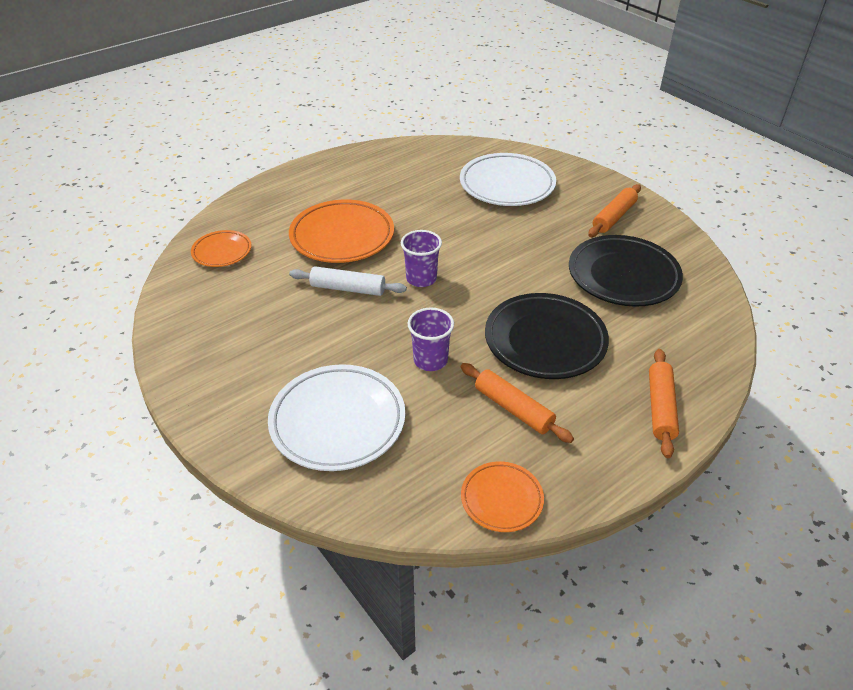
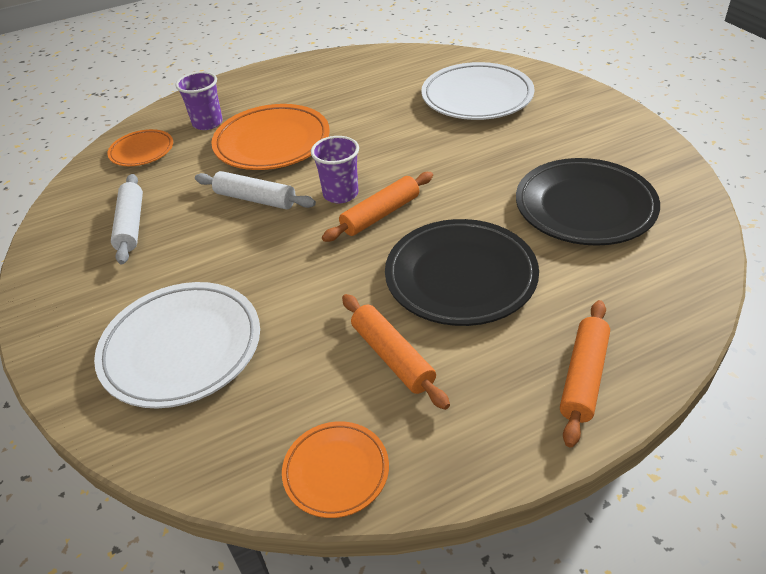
camera: 15 degrees right, 0 degrees up
purple cup [407,308,454,371] -> purple cup moved to [176,71,223,130]
orange rolling pin [588,184,641,237] -> orange rolling pin moved to [322,172,433,242]
none -> white rolling pin [111,174,143,264]

